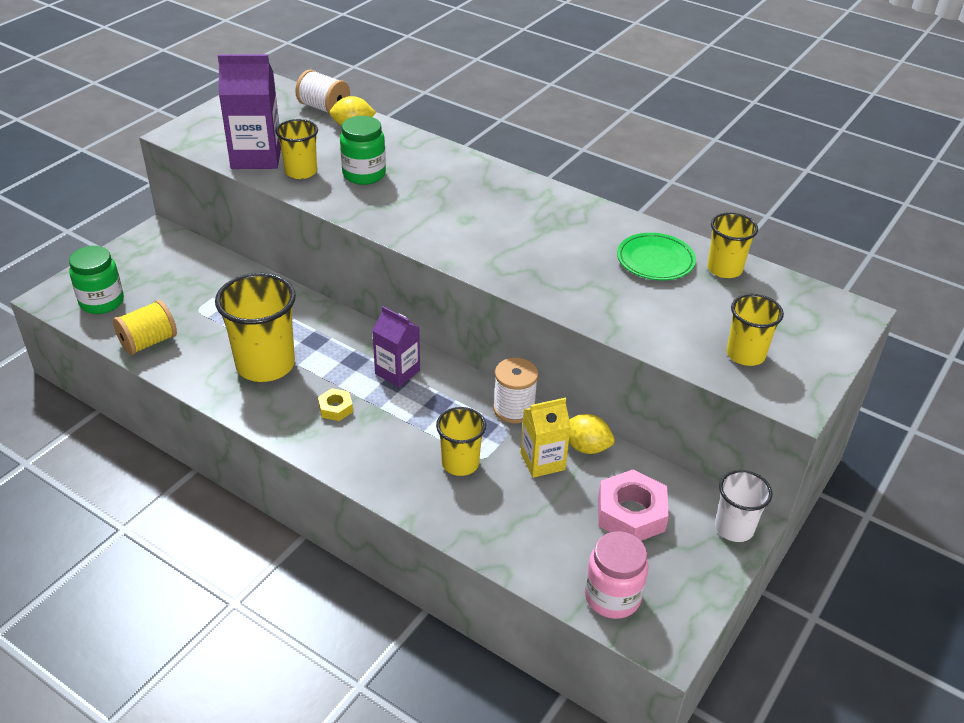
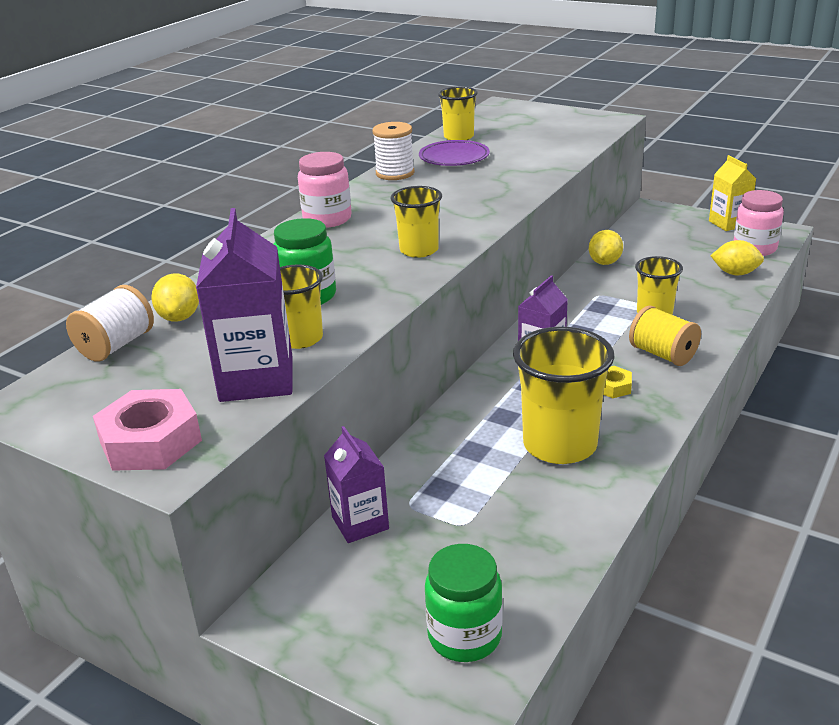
camera: 90 degrees left, 10 degrees down
yellow spool [113,300,177,355] -> yellow spool moved to [629,305,701,366]
white spool [493,358,538,423] -> white spool moved to [372,122,415,180]
yellow carton [521,398,571,478] -> yellow carton moved to [709,155,756,231]
pink nut [598,469,669,541] -> pink nut moved to [93,389,202,471]
green plate [617,233,696,280] -> purple plate [419,140,490,166]
white cup [715,470,772,542] -> none
yellow cup [727,294,784,366] -> yellow cup moved to [391,186,442,258]
none -> pink jar [298,152,352,228]
none -> purple carton [324,426,389,543]
none -> yellow lemon [710,240,764,275]

